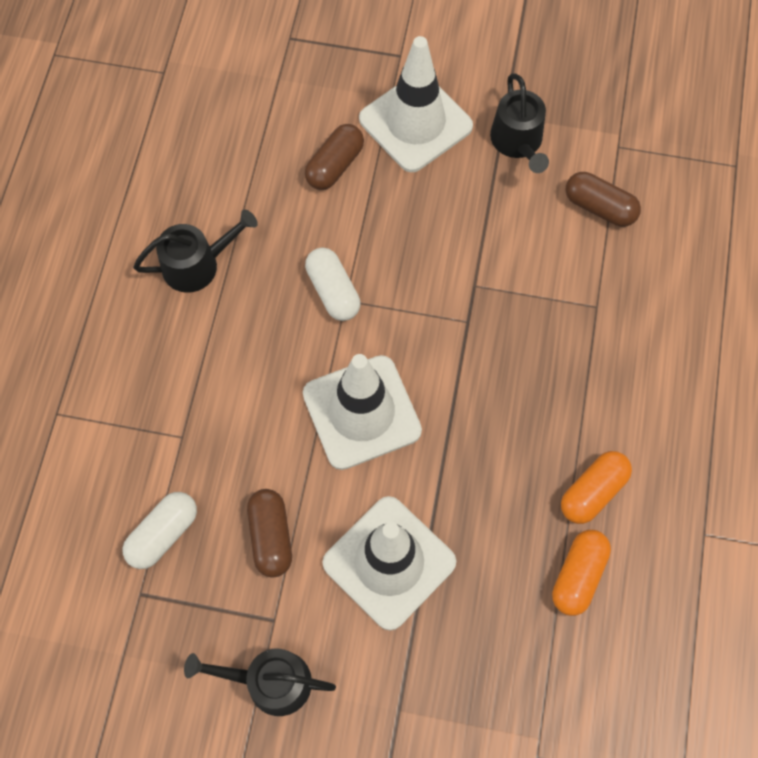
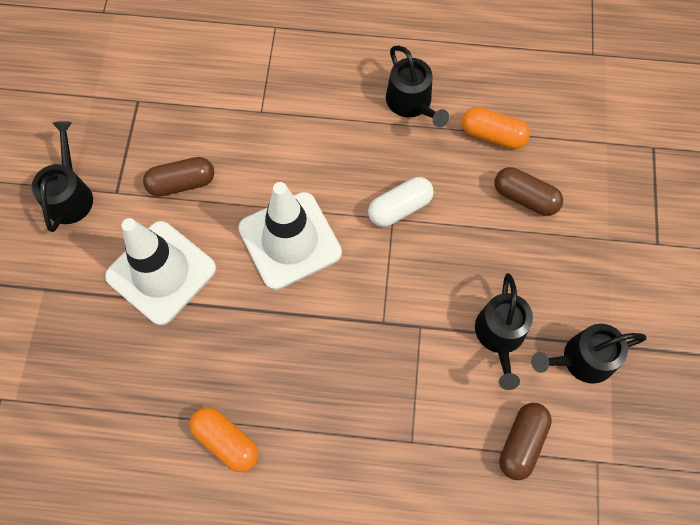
camera: 85 degrees right, 0 degrees up
white capsule [122,492,197,569] -> none
white traffic cone [359,36,473,172] -> none
orange capsule [552,530,611,616] -> orange capsule moved to [462,107,530,149]
none -> black watering can [475,273,533,390]

